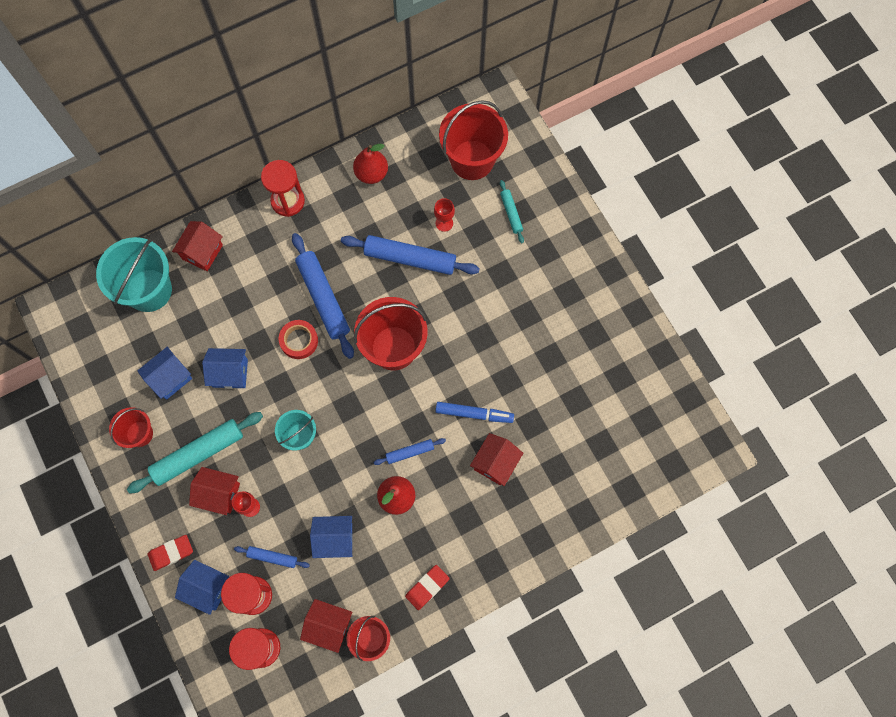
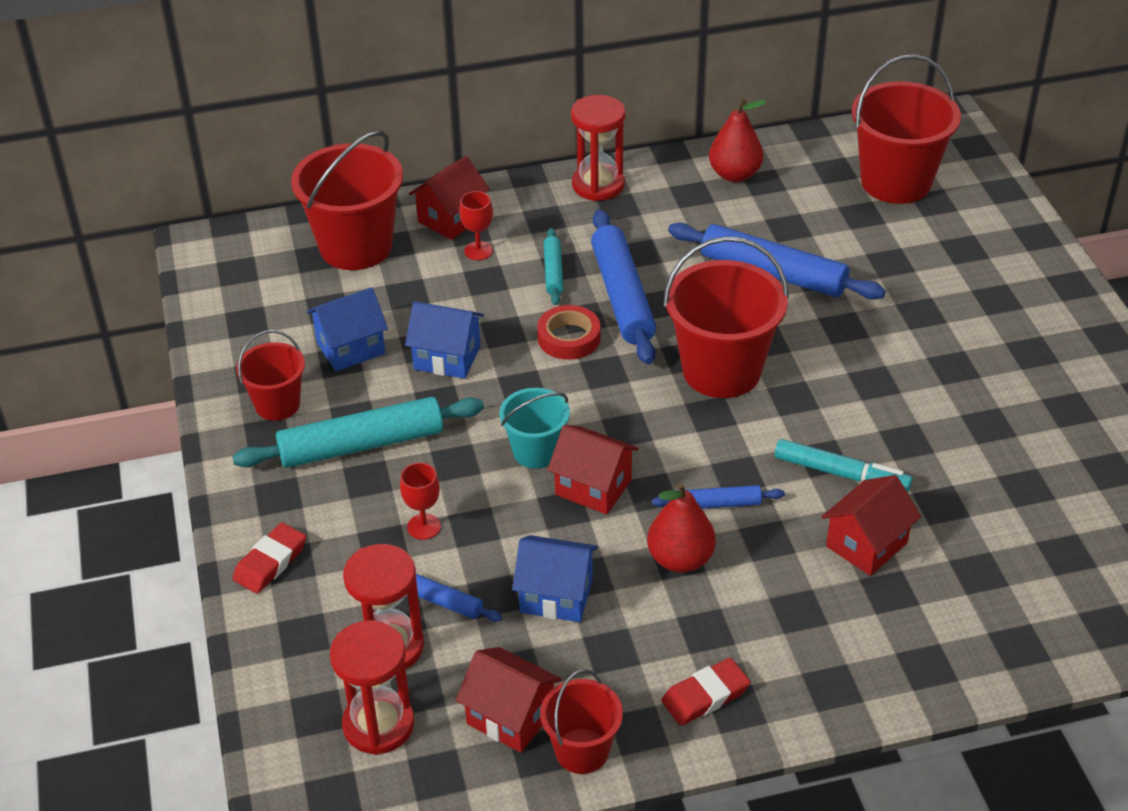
camera: 15 degrees right, 30 degrees down
turquoise bucket [96,237,172,312] -> red bucket [291,131,403,270]
red eraser [148,535,193,571] -> red eraser turned 45 degrees counterclockwise [232,523,306,594]
blue house [175,560,230,615] -> none
red house [189,467,240,515] -> red house moved to [547,425,639,515]
red goblet [434,198,455,232] -> red goblet moved to [459,191,493,260]
blue marker [435,402,514,423] -> turquoise marker [775,439,912,493]
turquoise rolling pin [500,180,524,244] -> turquoise rolling pin moved to [544,228,563,305]

